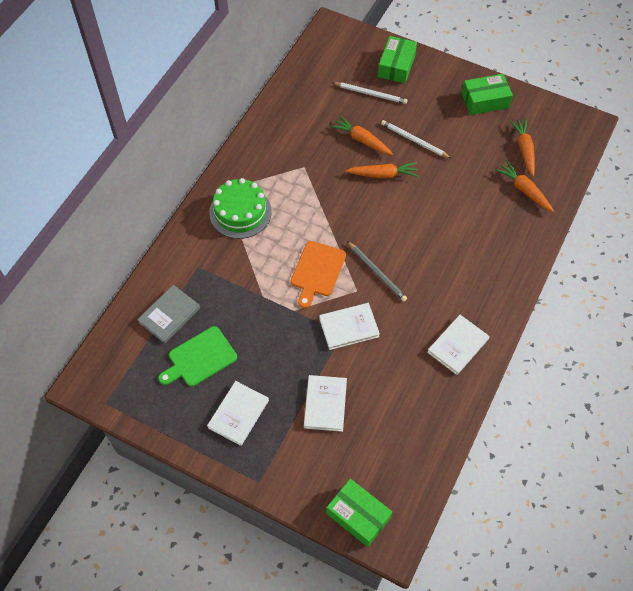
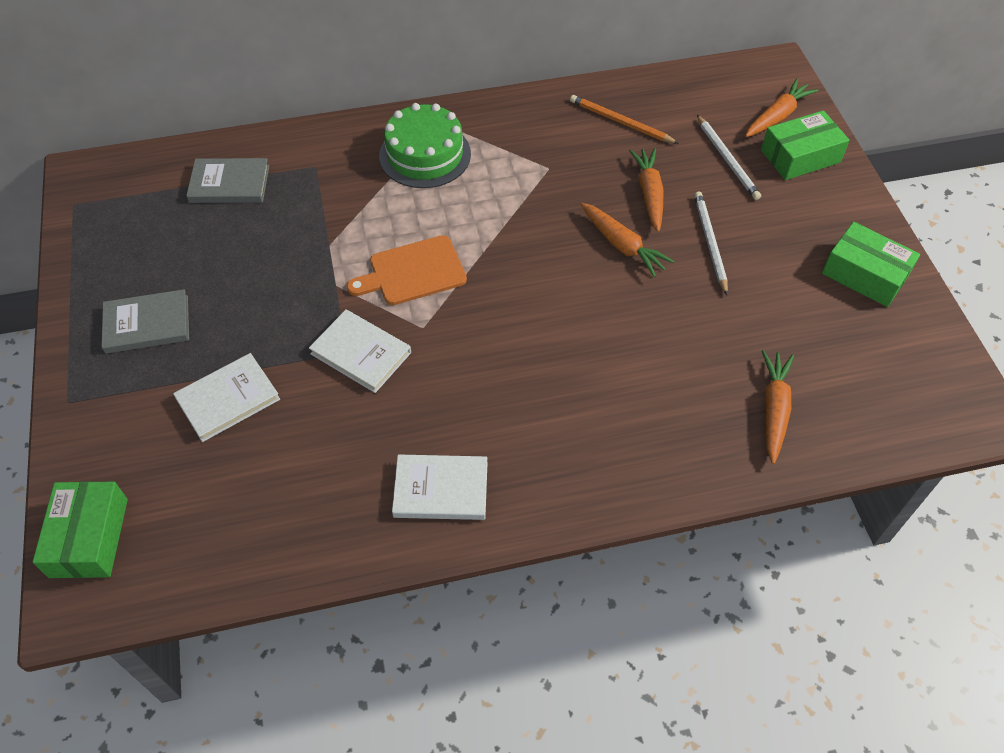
camera: 50 degrees right, 5 degrees down
green cutting board [158,326,237,387] -> none
white book [207,381,269,446] -> grey book [101,289,189,354]
grey pencil [347,241,407,302] -> none
orange carrot [510,119,535,176] -> orange carrot moved to [745,78,818,137]
none -> orange pencil [570,95,679,144]

